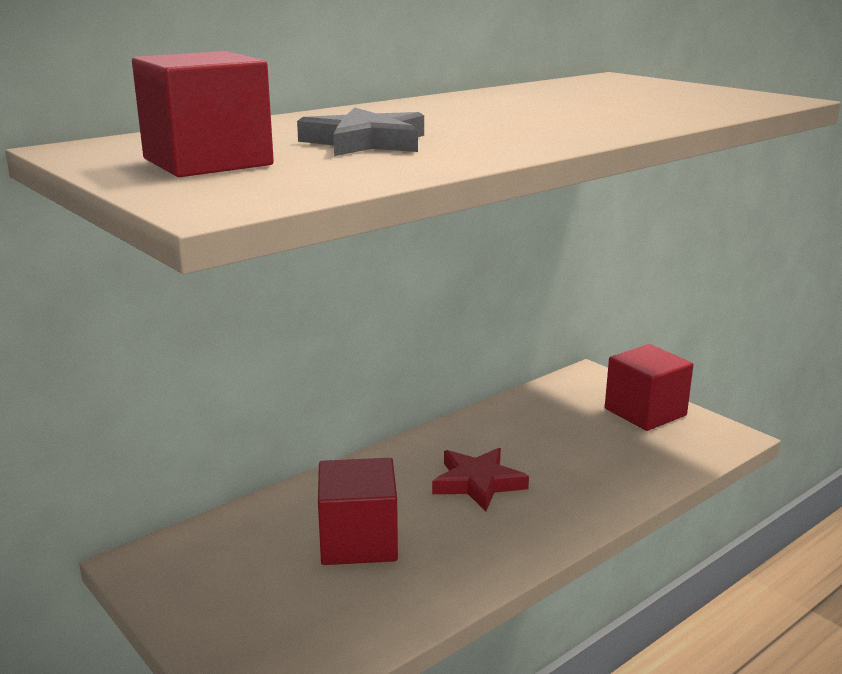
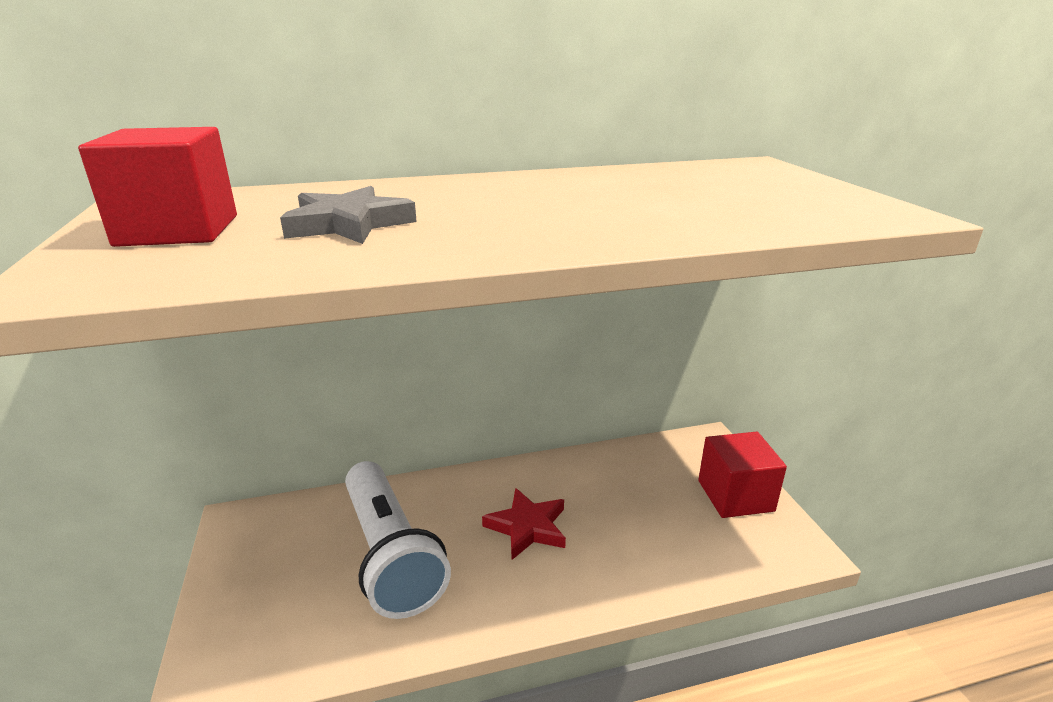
camera: 25 degrees right, 5 degrees up
red cube [318,458,398,565] -> white flashlight [345,461,451,619]

